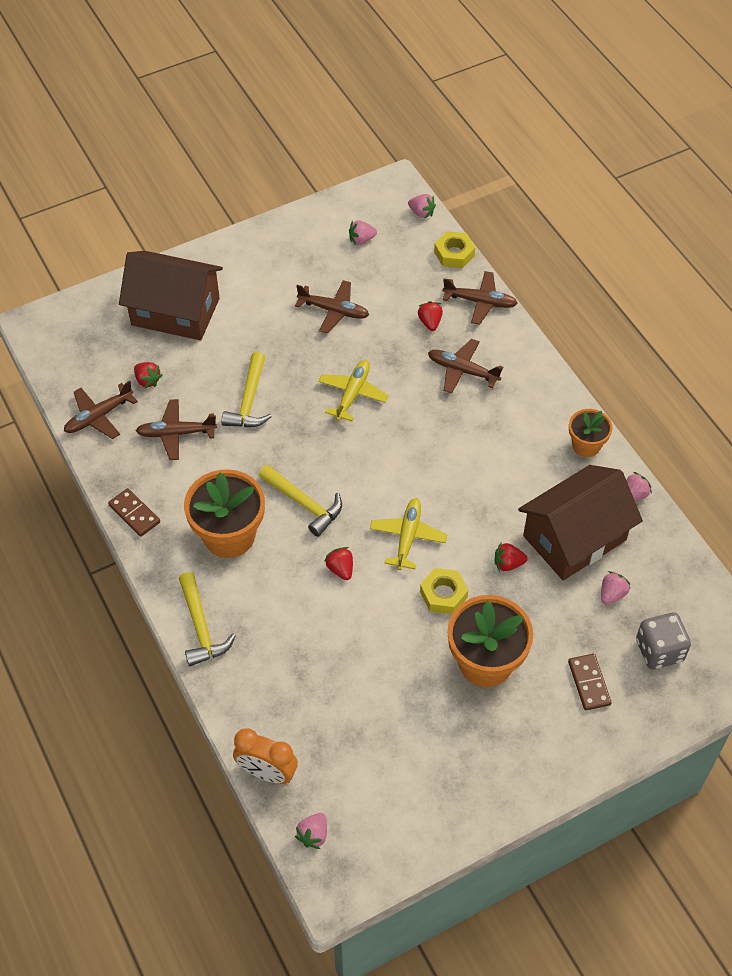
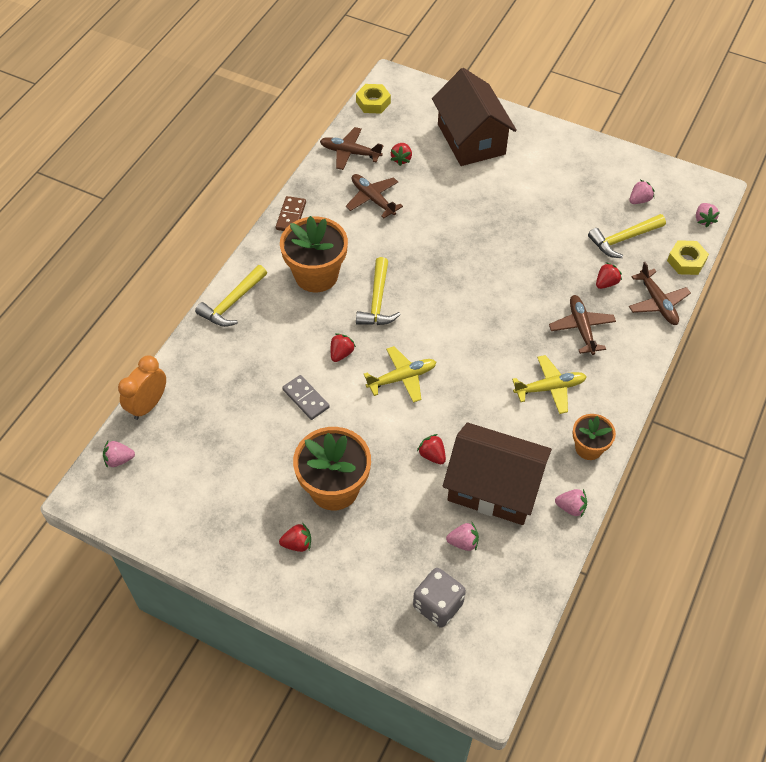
camera: 55 degrees right, 0 degrees up
yellow hammer [222,352,272,427] -> yellow hammer moved to [588,214,666,258]
orange clock [233,728,298,784] -> orange clock turned 45 degrees clockwise [118,356,166,420]
brown plane [295,280,369,334] -> none
yellow plane [318,360,389,421] -> yellow plane moved to [512,355,587,414]
pink strawberry [349,220,377,245] -> pink strawberry turned 105 degrees clockwise [629,180,655,204]
yellow nut [420,568,468,614] -> yellow nut moved to [356,84,391,114]
brown domino [568,654,612,710] -> none
none -> red strawberry [279,523,311,552]
none -> grey domino [282,375,330,420]

